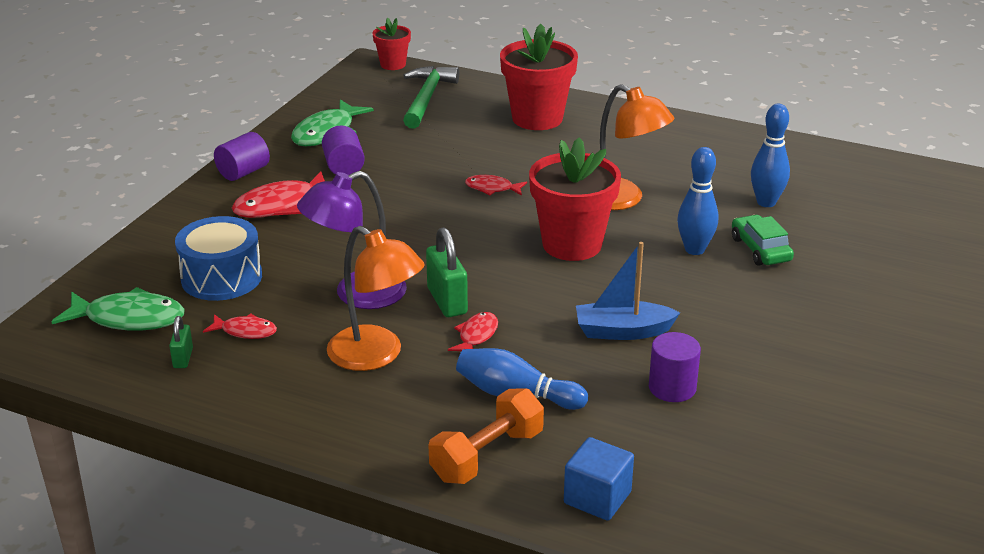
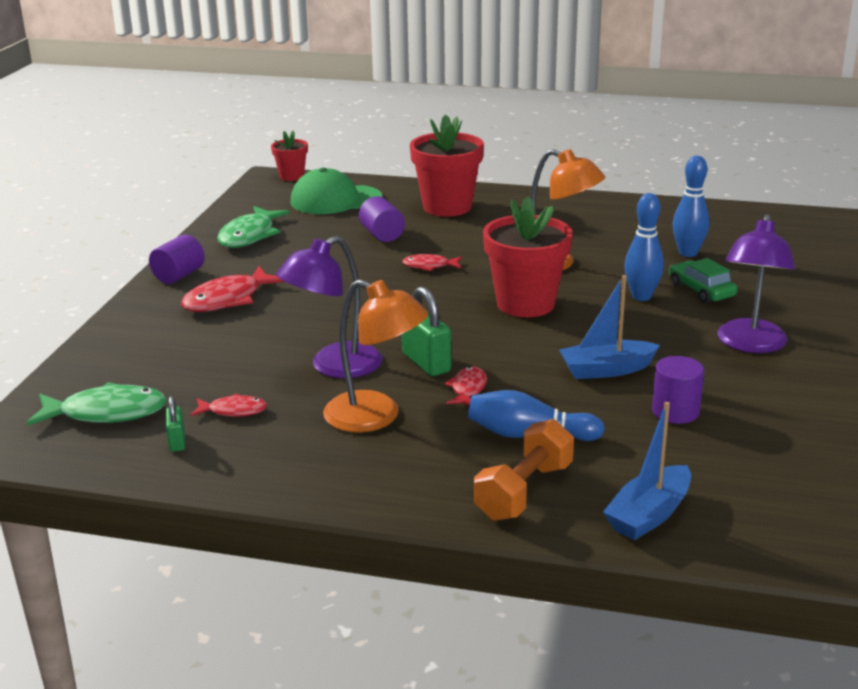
camera: 10 degrees left, 5 degrees down
blue drum [175,216,262,301] -> none
purple cylinder [322,126,365,175] -> purple cylinder moved to [359,196,405,242]
green hammer [403,66,459,129] -> green cap [290,168,382,214]
blue cube [564,437,634,521] -> blue boat [603,402,691,540]
none -> purple lamp [718,214,795,353]

